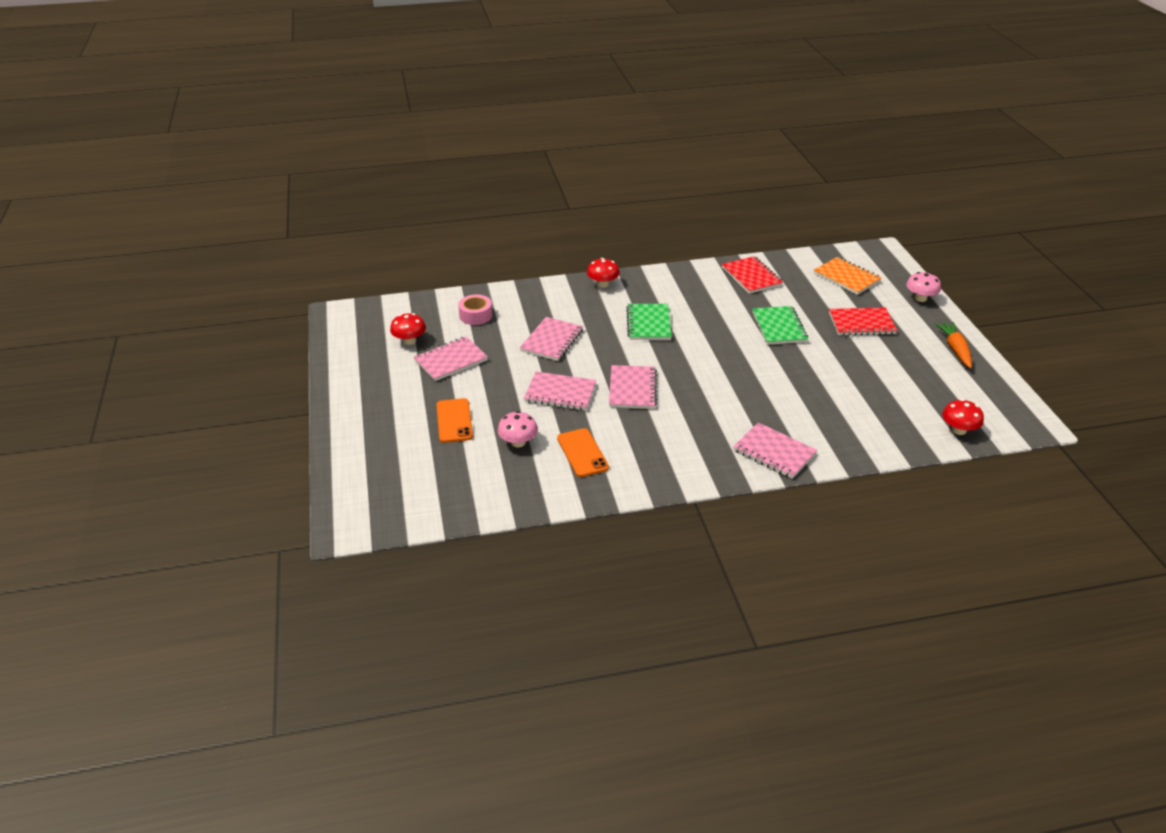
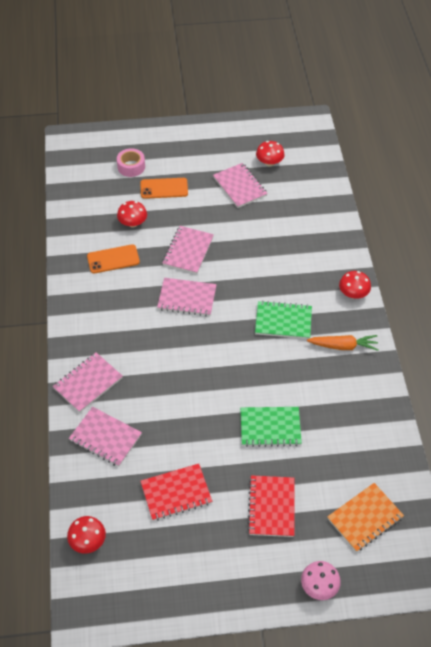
camera: 95 degrees right, 15 degrees up
pink tape [458,295,492,325] -> pink tape moved to [117,148,145,177]
pink mushroom [498,411,538,447] -> red mushroom [117,201,147,228]
pink notebook [520,317,583,361] -> pink notebook moved to [69,407,142,467]
red notebook [722,256,783,294] -> red notebook moved to [141,464,212,521]
orange carrot [935,322,972,368] -> orange carrot moved to [307,335,379,351]

